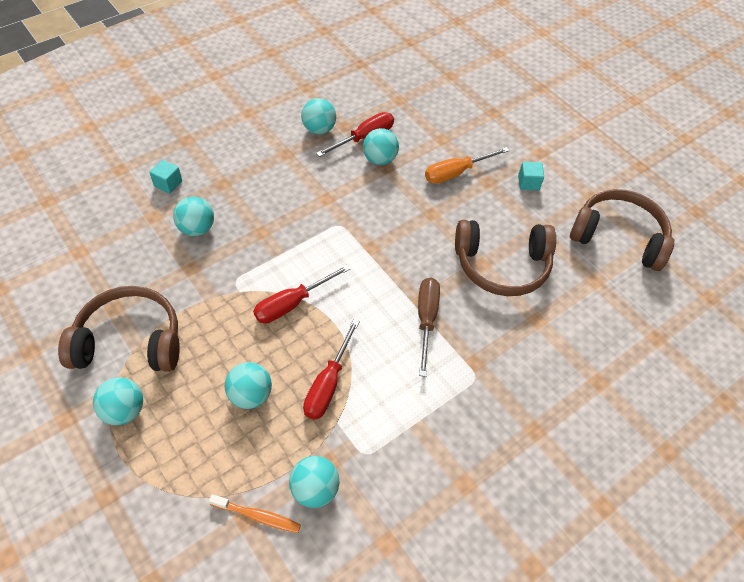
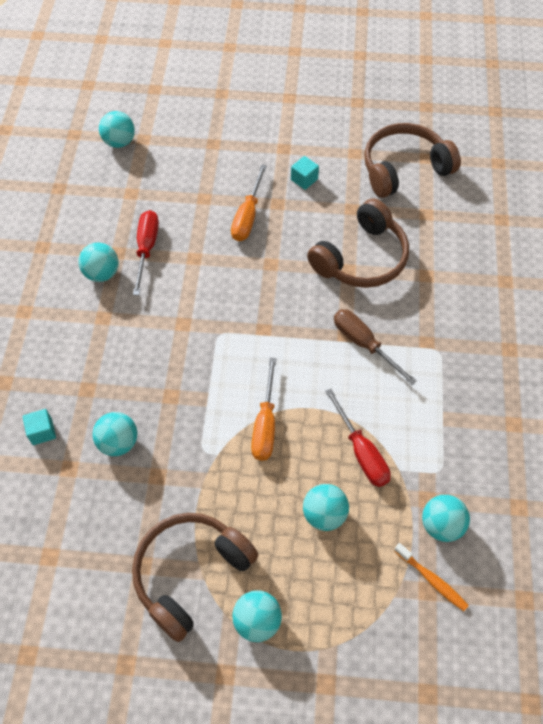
camera: 45 degrees left, 5 degrees up
orange toothbrush [209,494,301,533] -> orange toothbrush turned 75 degrees clockwise [394,543,469,611]
red screwdriver [253,265,350,323] -> orange screwdriver [251,358,276,461]
turquoise ball [363,128,399,165] -> turquoise ball moved to [99,111,135,148]

